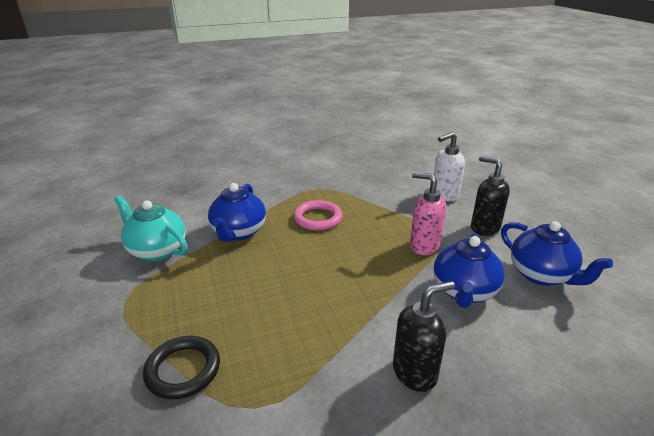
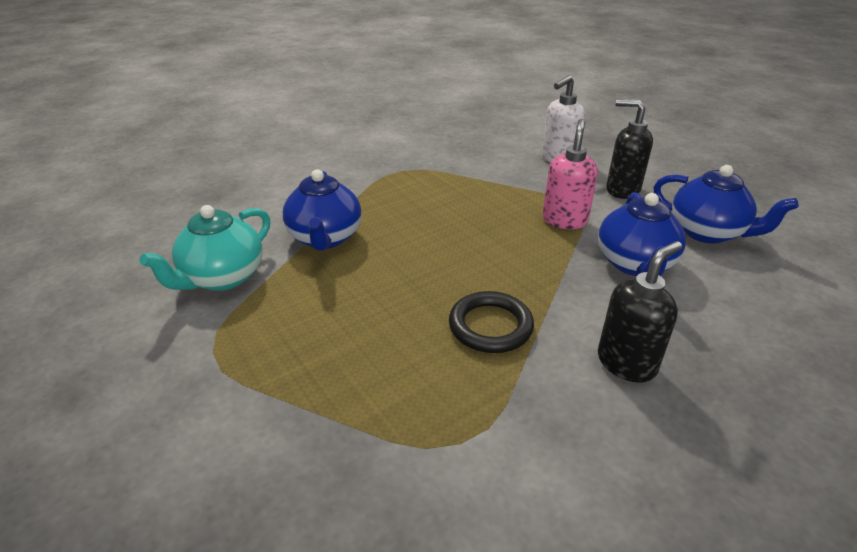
camera: 15 degrees left, 5 degrees up
turquoise teapot [114,196,188,261] -> turquoise teapot turned 75 degrees counterclockwise [139,205,270,291]
black ring [143,336,220,399] -> black ring moved to [449,291,534,353]
pink ring [294,200,343,230] -> none
pink soap dispenser [410,172,446,255] -> pink soap dispenser turned 90 degrees clockwise [543,119,598,229]

